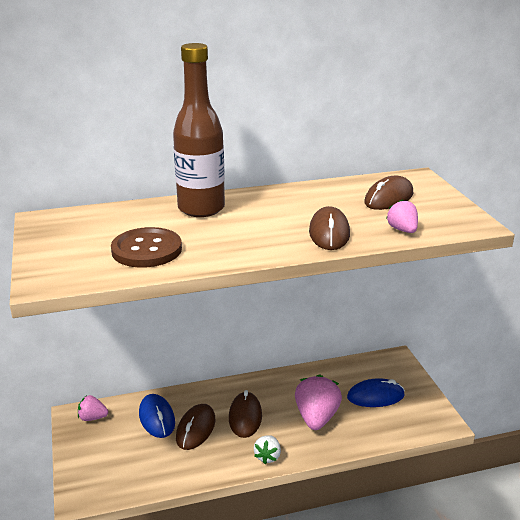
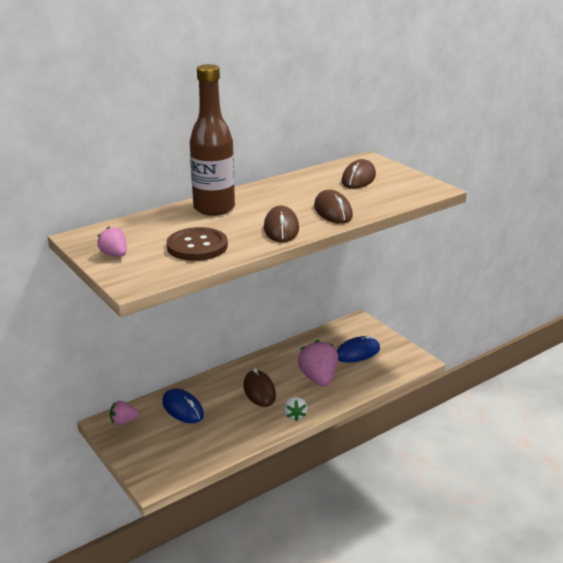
camera: 20 degrees left, 0 degrees up
brown mouse [176,404,215,450] -> brown mouse moved to [264,206,299,243]
pink strawberry [386,199,418,233] -> pink strawberry moved to [98,227,127,257]

